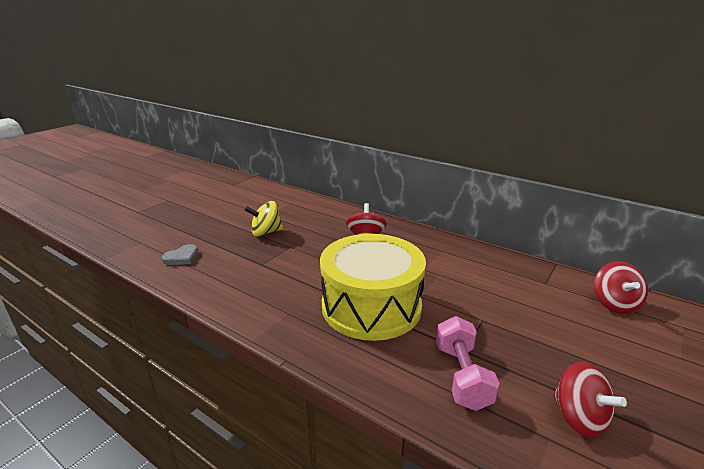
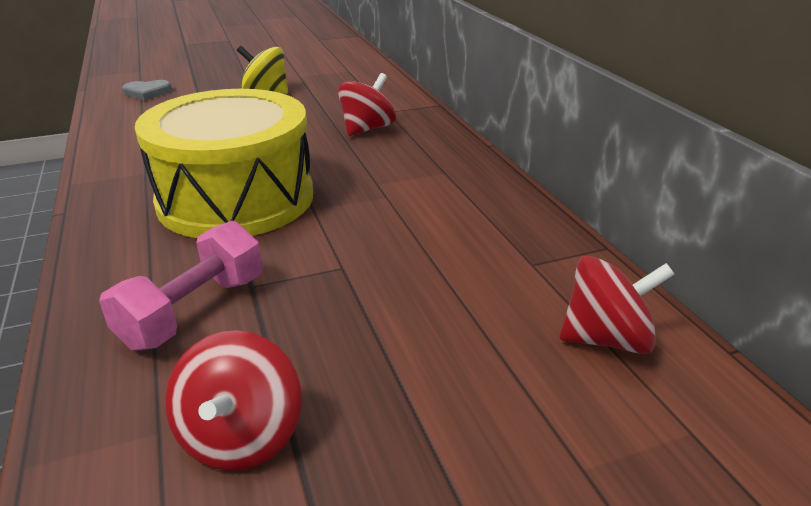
camera: 35 degrees right, 5 degrees up
red spinning top [594,261,648,314] -> red spinning top turned 135 degrees counterclockwise [560,256,675,354]

